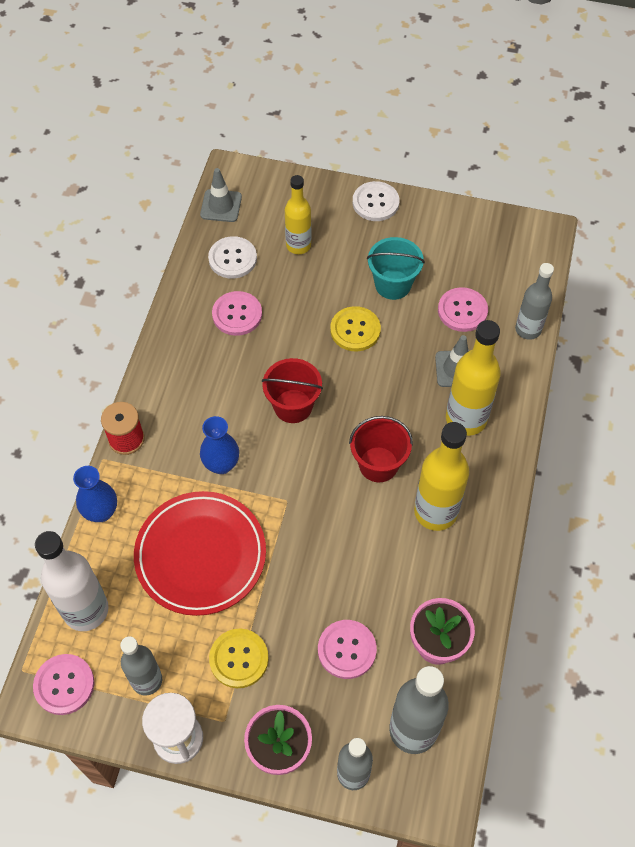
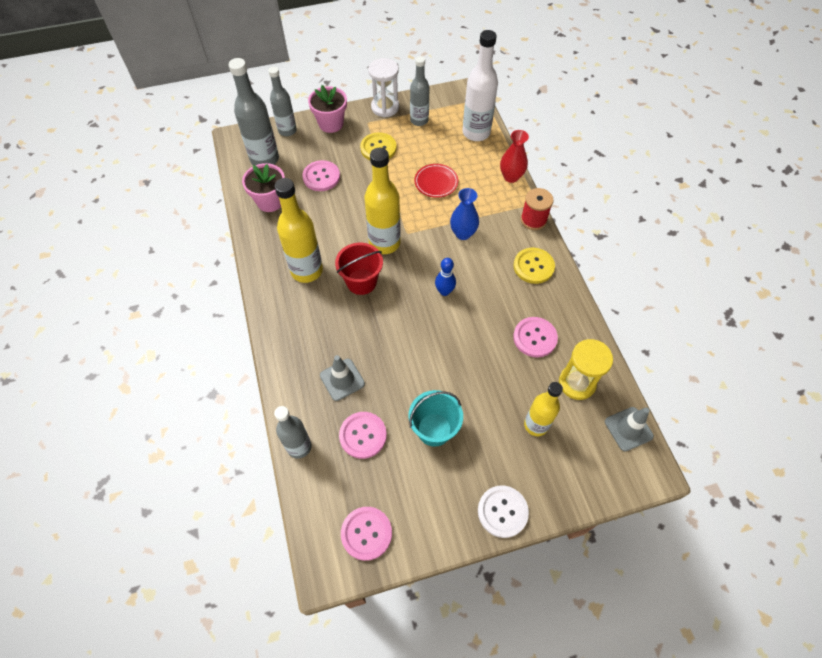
camera: 150 degrees right, 0 degrees up
pink button [33,654,94,715] -> pink button moved to [341,507,392,561]
blue vase [73,466,117,522] -> red vase [500,130,529,183]
red plate [134,491,266,616] -> red plate [414,164,458,198], size x0.50
white button [208,236,257,279] -> yellow hourglass [559,339,613,400]
red bucket [262,358,323,423] -> blue bowling pin [435,258,456,296]
yellow button [330,306,381,351] -> yellow button moved to [513,248,555,284]
yellow bottle [446,320,501,436] -> yellow bottle moved to [364,148,401,254]

